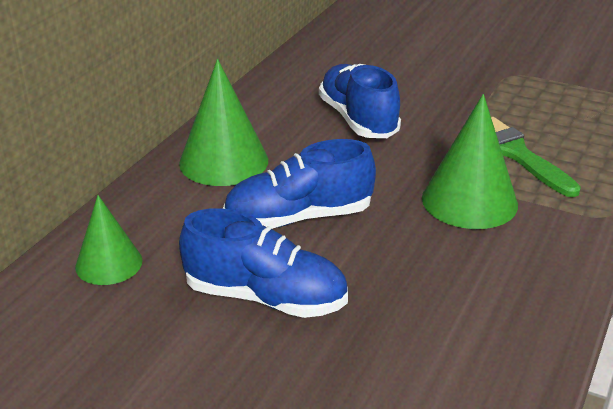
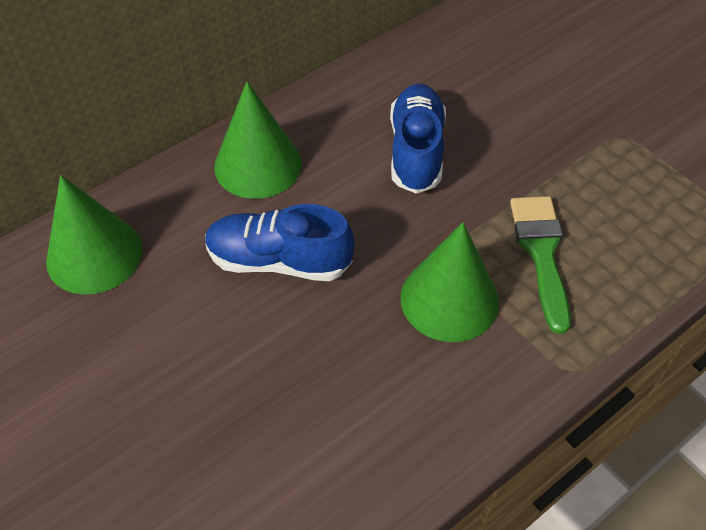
camera: 25 degrees right, 20 degrees up
green cone [75,195,143,285] -> green cone [46,175,143,295], size x1.59
blue shoe [179,208,348,318] -> none

